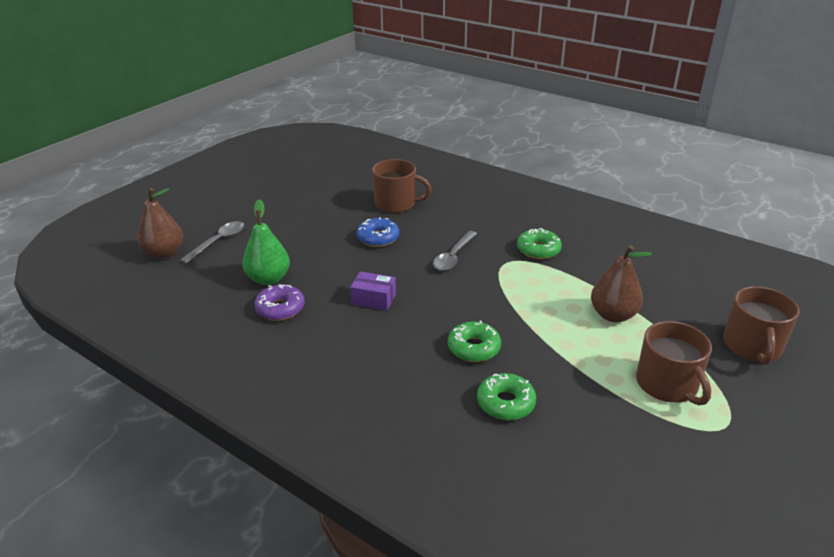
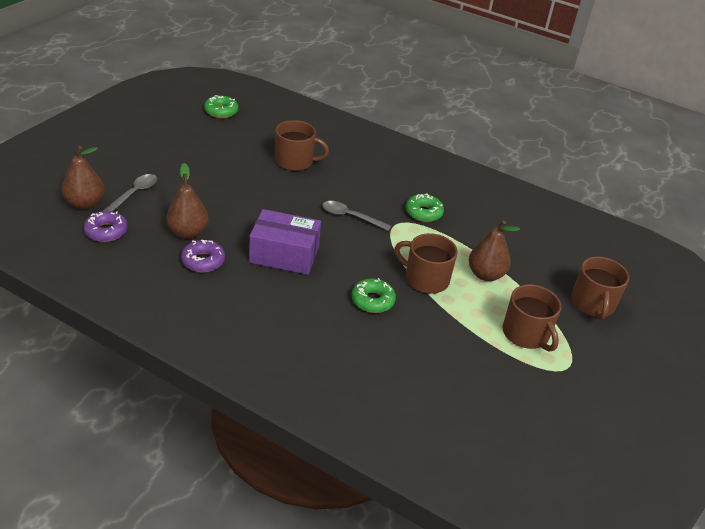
camera: 10 degrees left, 5 degrees up
green pear [242,199,290,285] -> brown pear [166,163,208,239]
purple box [350,272,396,310] -> purple box [249,209,321,275], size x1.85
blue donut [356,217,399,247] -> none
grey spoon [433,231,477,271] -> grey spoon turned 90 degrees clockwise [322,201,391,231]
green donut [477,373,536,420] -> green donut moved to [204,95,238,118]
none -> purple donut [83,211,128,242]
none -> brown mug [394,233,458,294]

